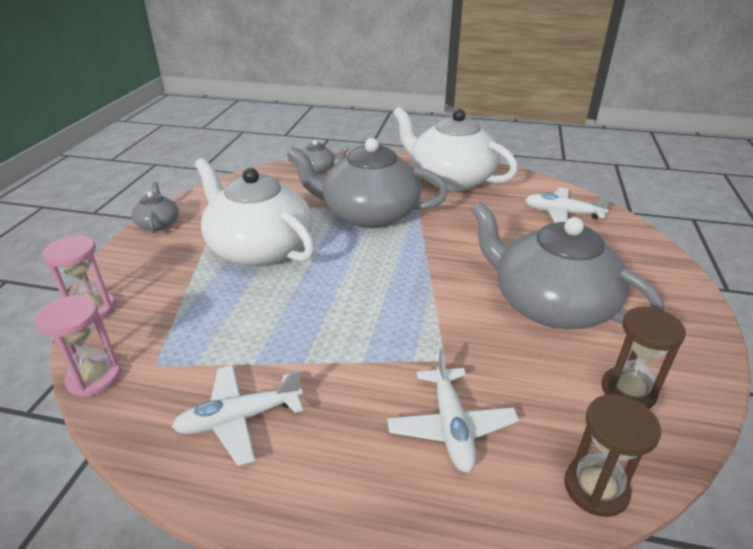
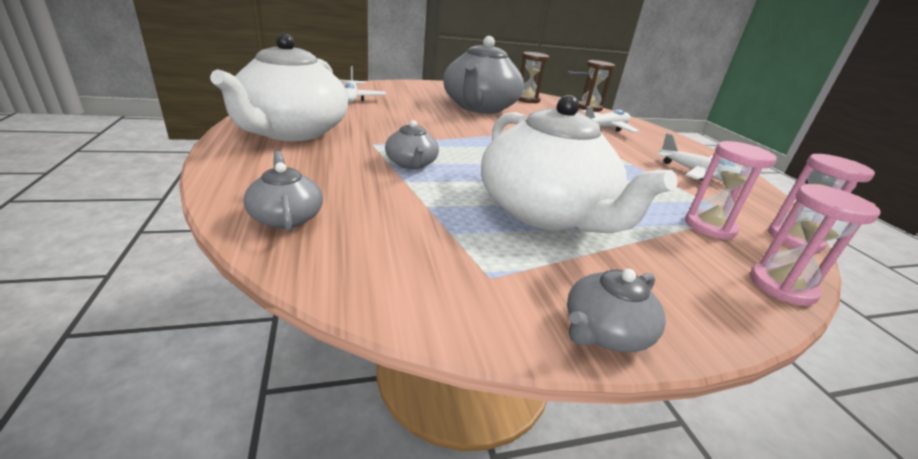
camera: 120 degrees left, 5 degrees down
white teapot [195,158,315,266] -> white teapot turned 45 degrees counterclockwise [481,95,677,233]
grey teapot [287,138,449,228] -> grey teapot [385,120,439,169], size x0.45
none -> pink hourglass [685,141,777,240]

